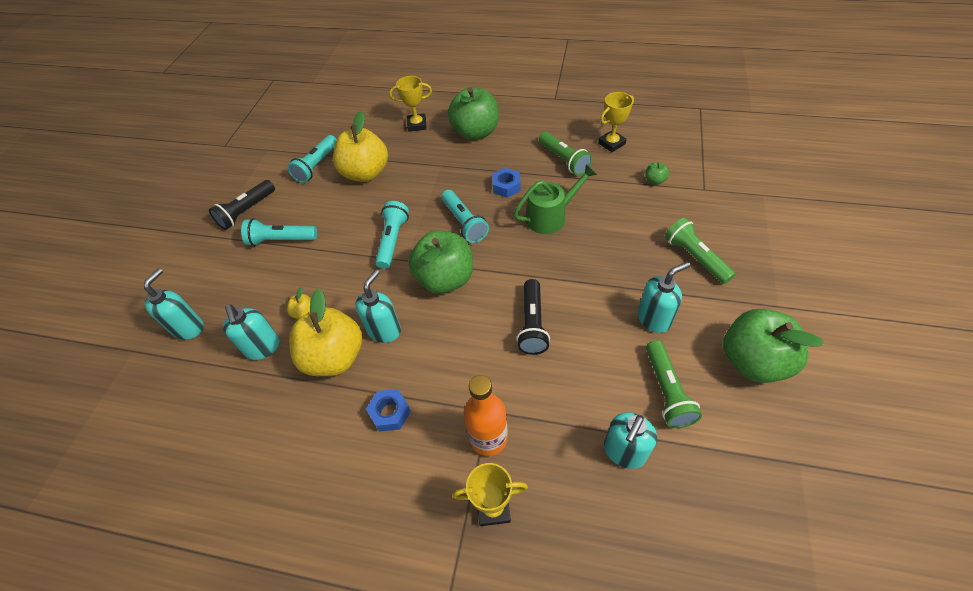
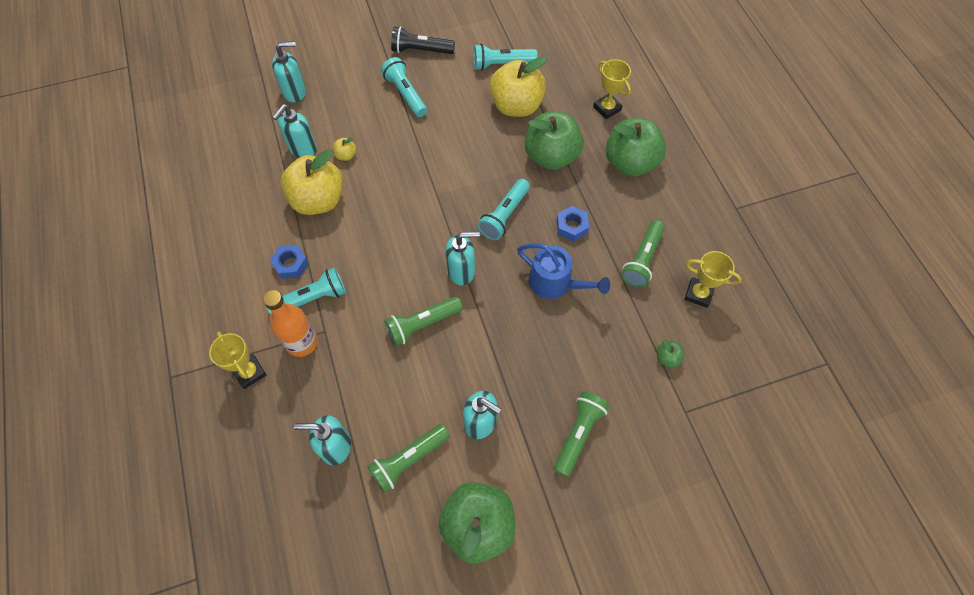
camera: 55 degrees right, 10 degrees up
turquoise soap dispenser [355,269,401,343] -> turquoise soap dispenser moved to [446,232,480,285]
turquoise flashlight [375,201,409,269] -> turquoise flashlight moved to [267,267,346,314]
green apple [408,230,473,294] -> green apple moved to [524,112,584,170]
green watering can [513,164,597,234] -> blue watering can [517,243,610,299]
black flashlight [516,279,550,355] -> green flashlight [384,296,463,346]

